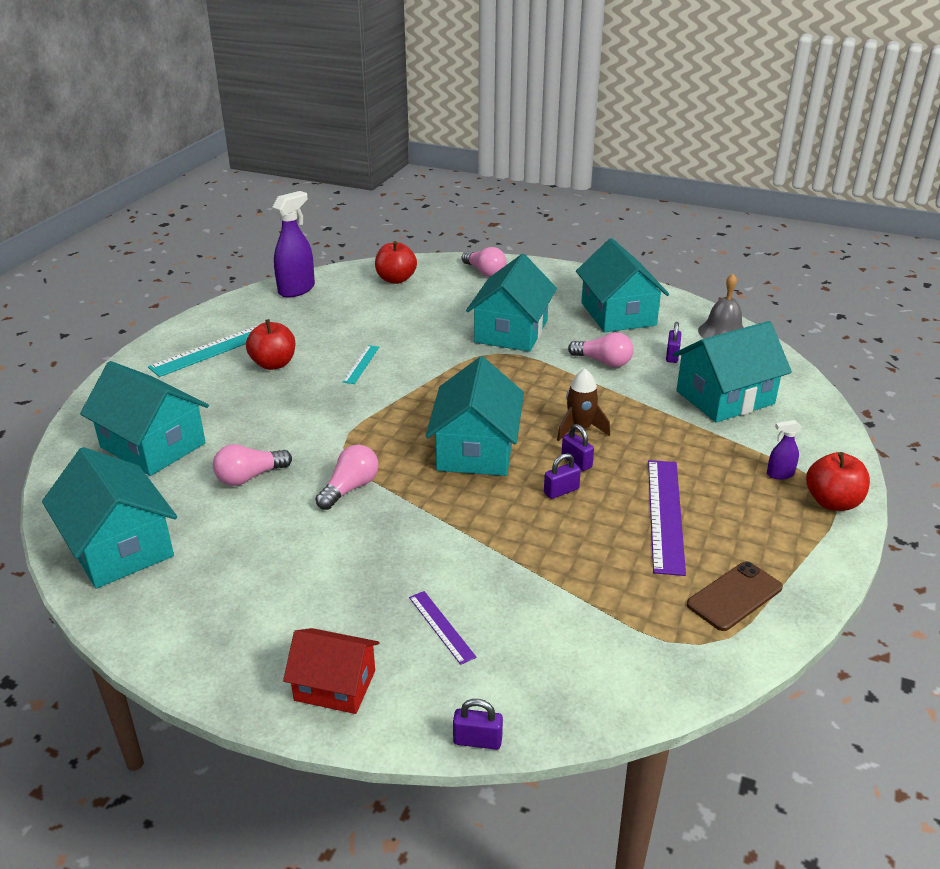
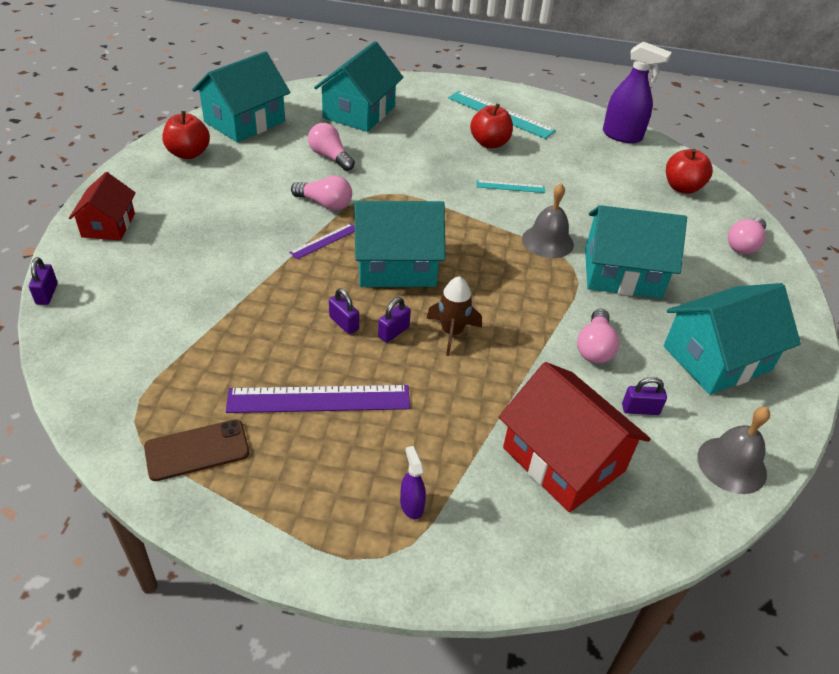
camera: 75 degrees right, 10 degrees up
purple ruler [409,591,476,665] -> purple ruler moved to [289,223,355,259]
turquoise house [673,321,792,422] -> red house [499,362,651,512]
brown phone [687,561,783,631] -> brown phone turned 60 degrees counterclockwise [144,419,250,481]
red apple [806,452,870,511] -> red apple moved to [162,111,210,159]
none -> grey bell [522,183,574,258]

